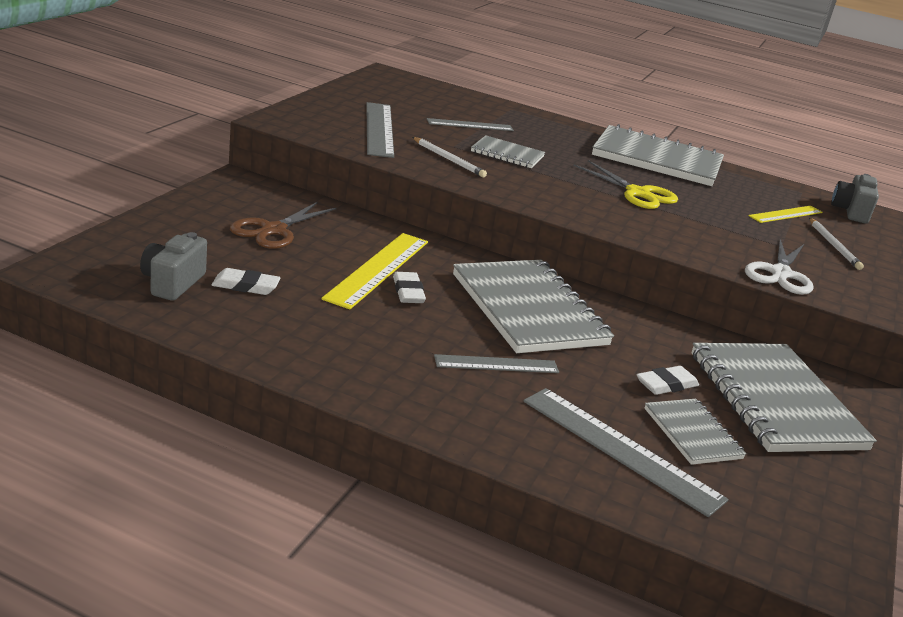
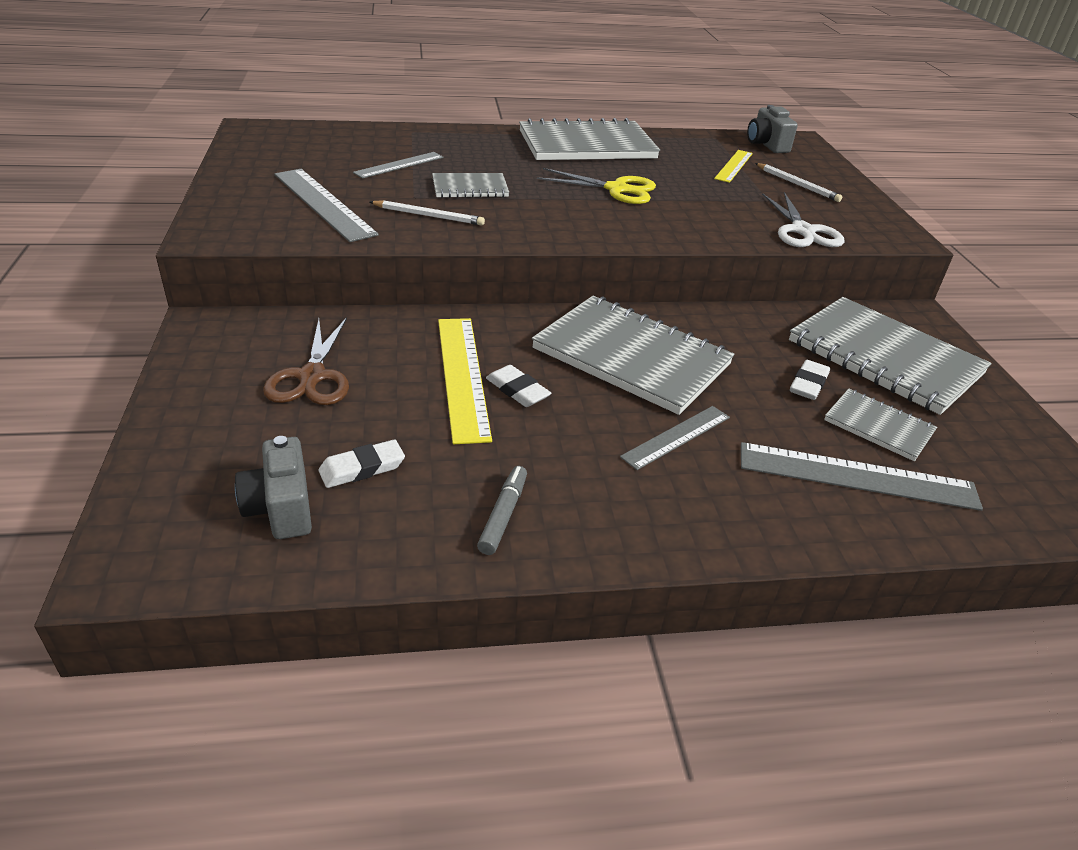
camera: 30 degrees left, 10 degrees up
none -> grey marker [477,466,527,555]

